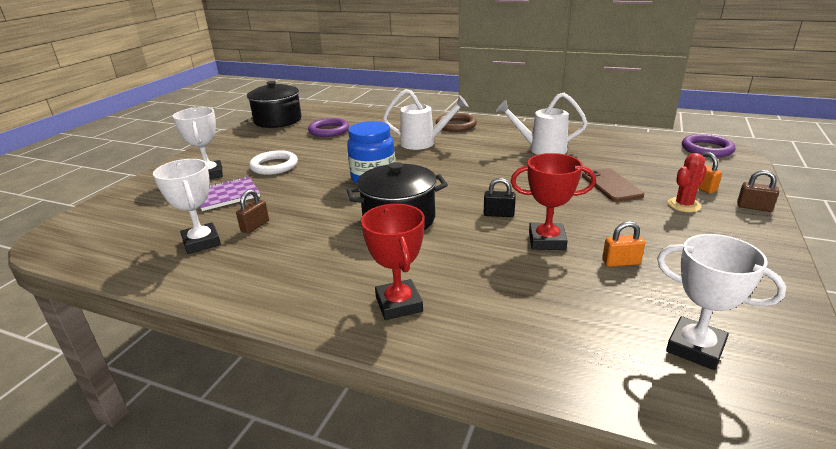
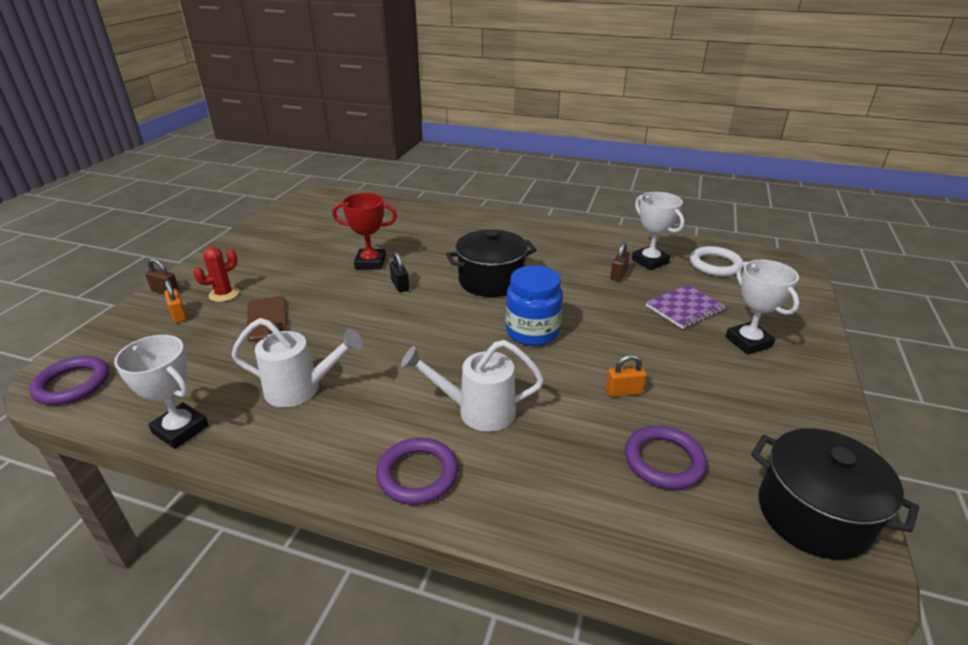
camera: 175 degrees right, 5 degrees up
white ring [249,150,298,175] -> white ring moved to [690,246,743,276]
red trophy [361,204,425,320] -> none
brown ring [436,113,477,132] -> purple ring [376,438,458,505]
black padlock [484,178,516,217] -> black padlock turned 60 degrees clockwise [390,252,409,292]
orange padlock [602,221,645,267] -> orange padlock moved to [606,354,647,397]
white trophy [657,234,786,370] -> white trophy moved to [114,335,209,449]

